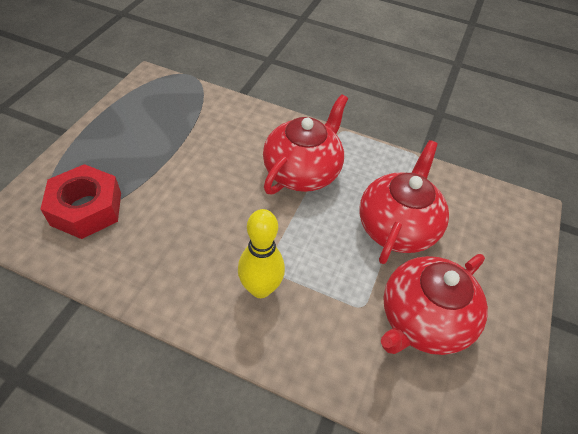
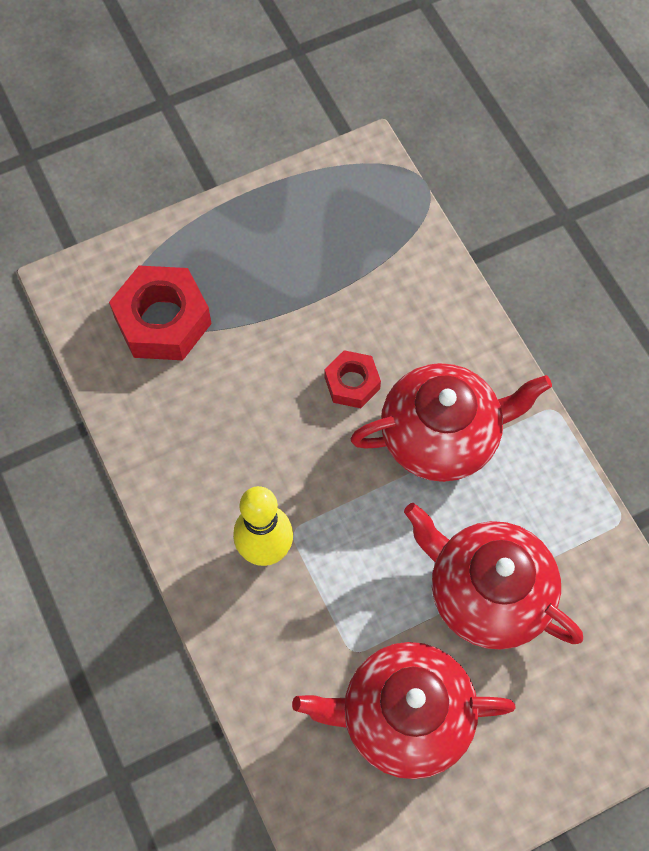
camera: 45 degrees right, 15 degrees up
red teapot [359,140,449,264] -> red teapot turned 120 degrees counterclockwise [404,503,583,650]
none -> red nut [325,350,381,408]

